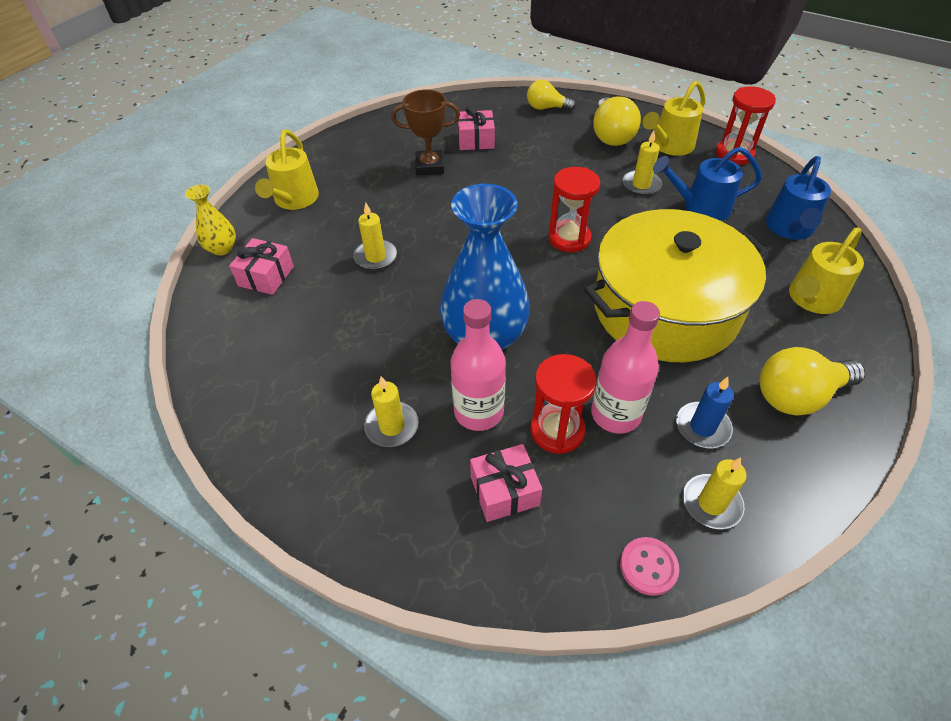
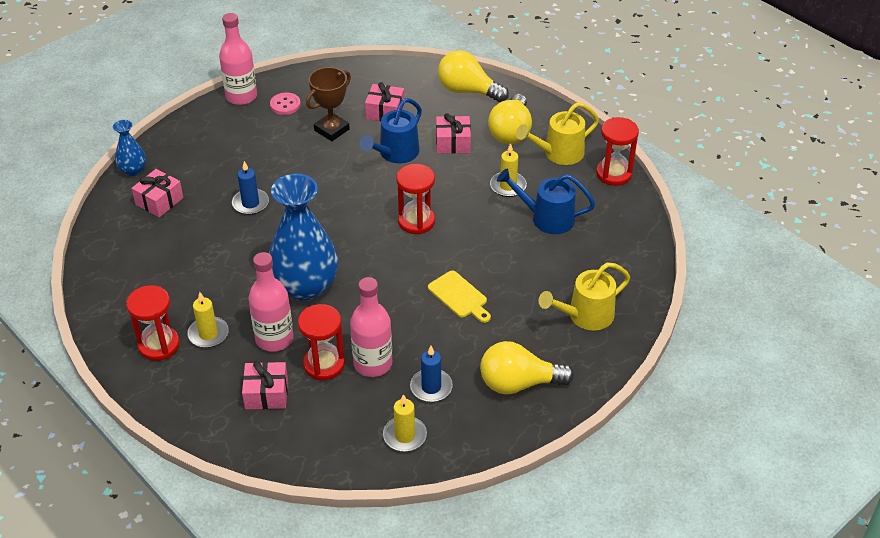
camera: 15 degrees right, 5 degrees down
yellow vase [185,184,236,256] -> blue vase [113,120,146,176]
yellow watering can [255,130,319,210] -> none
yellow candle [353,203,397,270] -> blue candle [232,161,269,215]
brown trophy [391,90,460,175] -> brown trophy turned 60 degrees counterclockwise [306,67,351,141]
yellow light bulb [527,80,576,111] -> yellow light bulb [438,50,509,102], size x1.55
yellow pot [584,209,768,362] -> yellow cutting board [428,271,491,323]
pink button [620,537,679,596] -> pink button moved to [270,93,301,115]
blue watering can [766,156,831,240] -> blue watering can moved to [360,98,422,163]
none -> red hourglass [126,285,180,361]
none -> pink bottle [219,13,257,105]
none -> pink gift [436,113,471,154]

